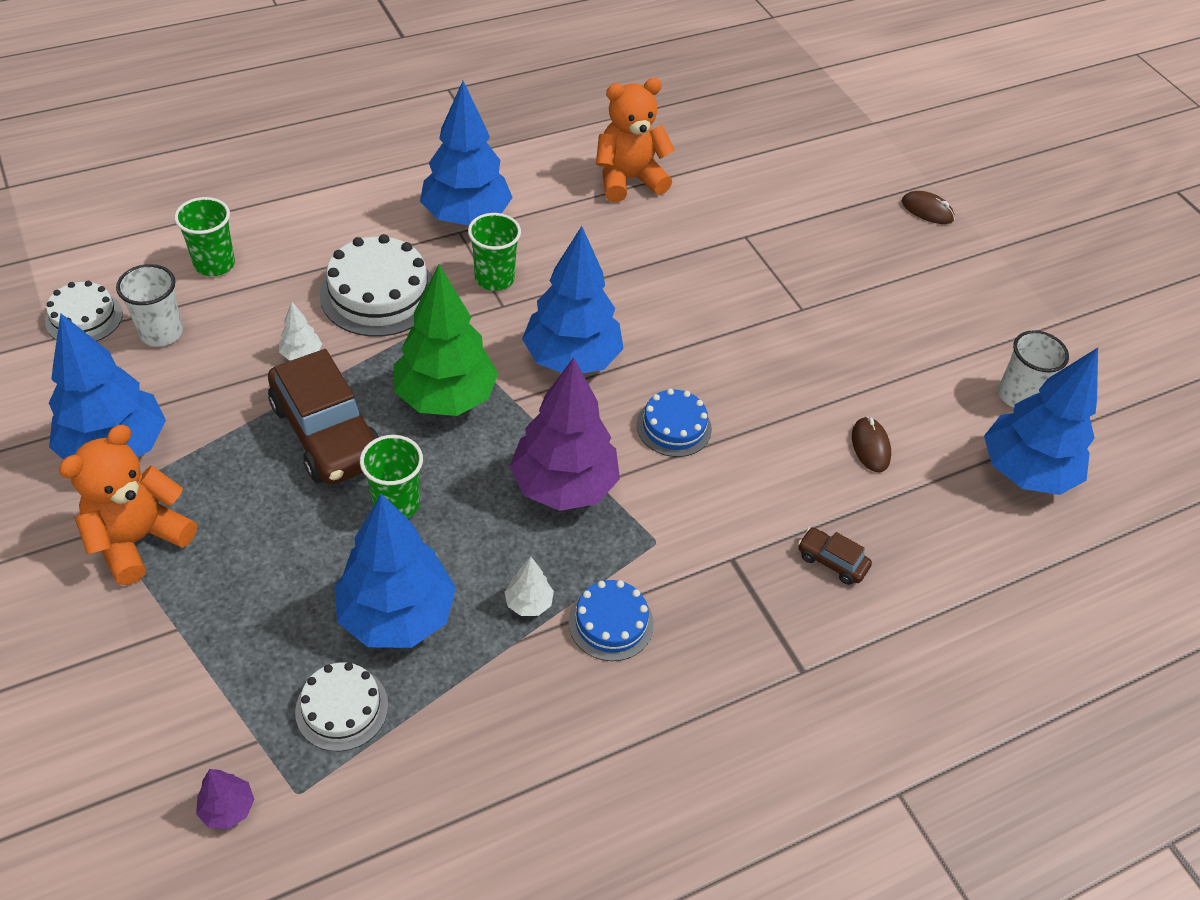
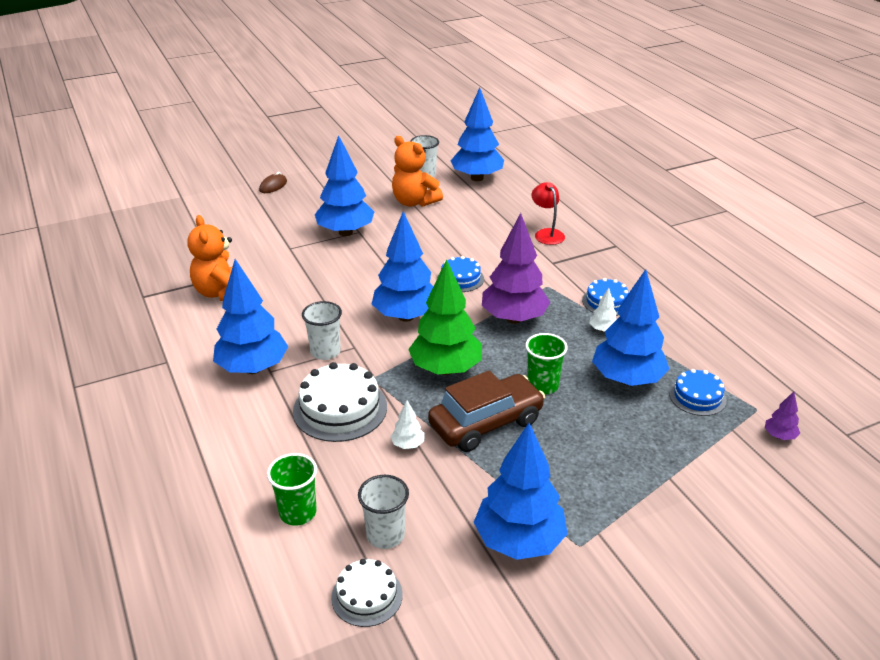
camera: 85 degrees left, 15 degrees down
orange teddy bear [59,425,197,585] -> orange teddy bear moved to [392,136,443,207]
white cake [295,662,388,751] -> blue cake [669,369,727,416]
green cup [468,213,521,291] -> white cup [302,301,342,360]
brown car [798,528,872,585] -> red lamp [532,182,565,245]
brown mouse [852,416,891,472] -> none
none -> blue tree [315,135,374,236]

